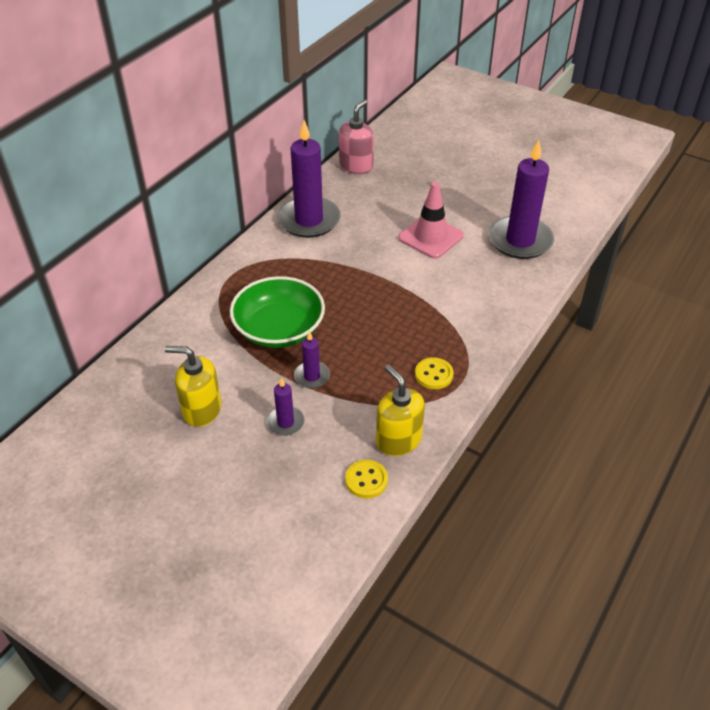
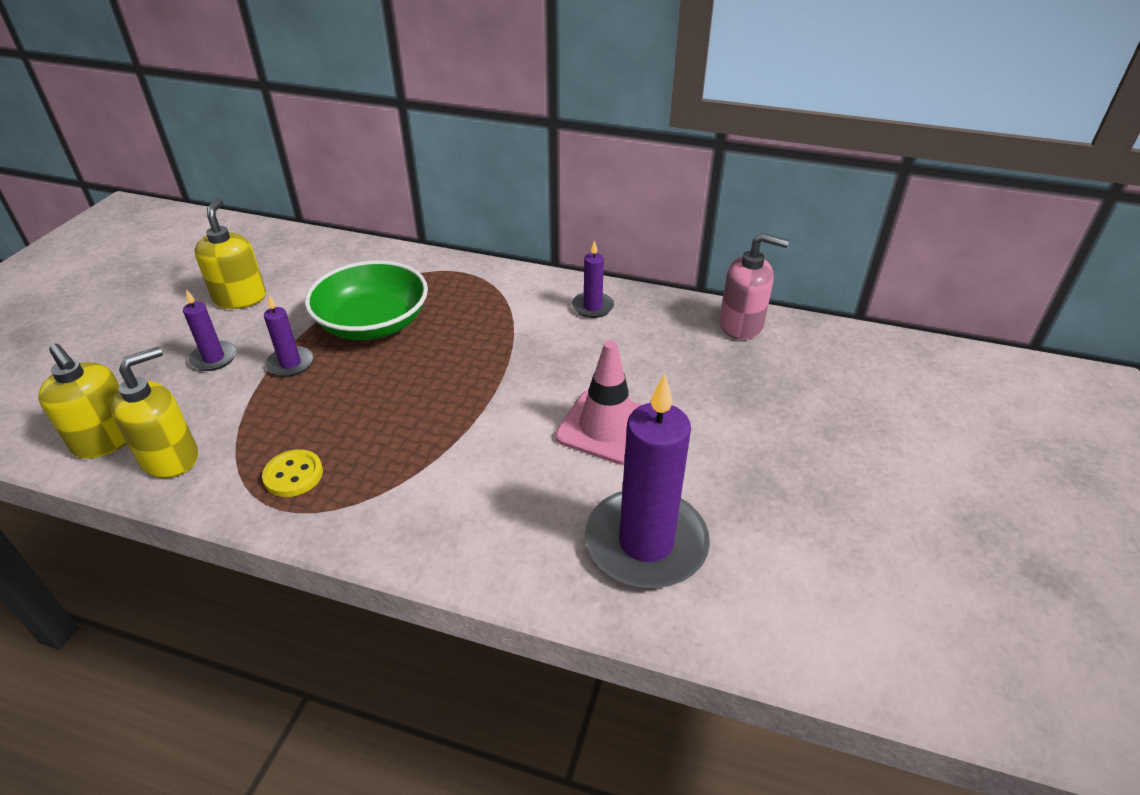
camera: 75 degrees right, 5 degrees down
purple candle [277,120,341,238] -> purple candle [572,240,614,318], size x0.48
yellow button [345,460,388,498] -> yellow soap dispenser [38,343,127,459]

